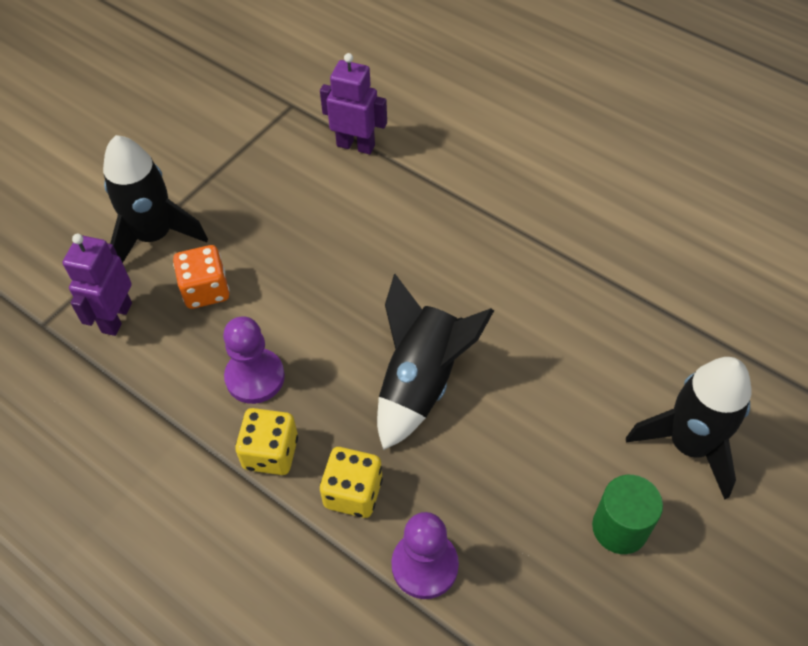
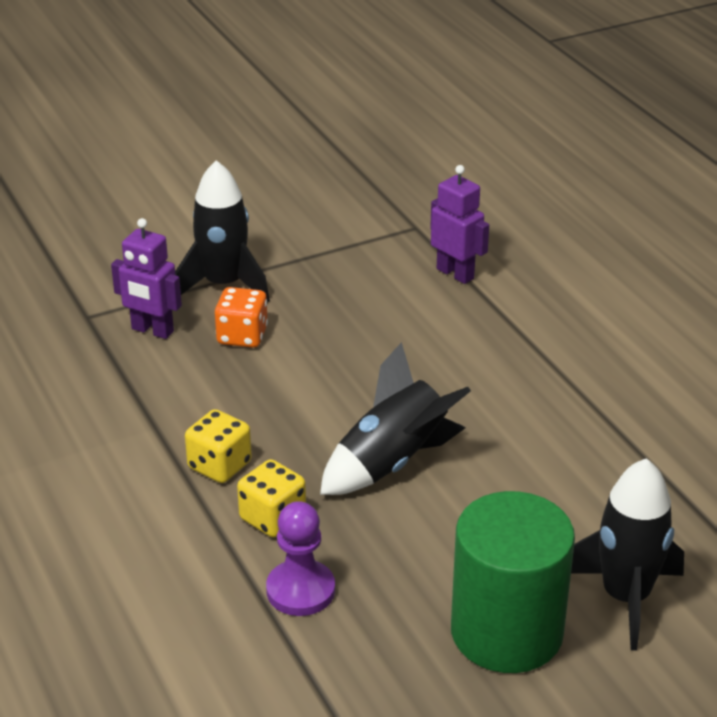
camera: 25 degrees right, 20 degrees down
purple robot [62,234,132,336] -> purple robot turned 105 degrees counterclockwise [111,218,182,339]
purple pawn [223,316,285,404] -> none
green cylinder [592,475,663,554] -> green cylinder [451,491,575,673], size x1.86

